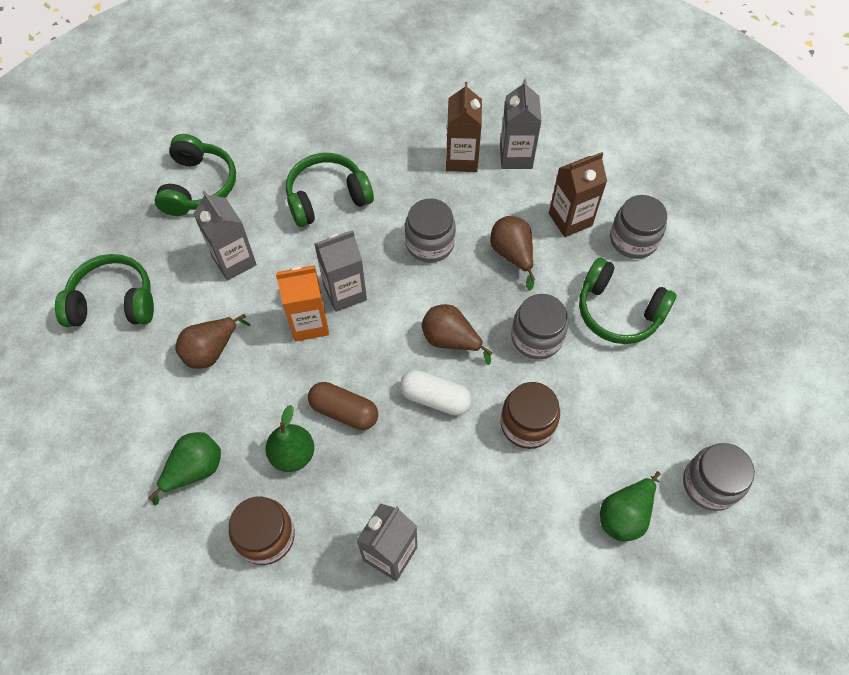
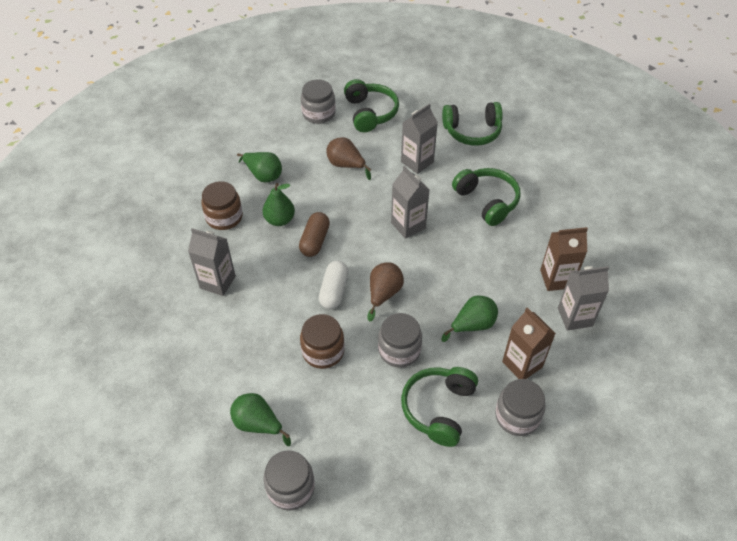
camera: 80 degrees right, 10 degrees down
orange carton [276,265,329,342] -> none
grey jar [405,199,456,263] -> grey jar moved to [301,80,335,124]
brown pear [490,216,535,291] -> green pear [441,296,498,342]

